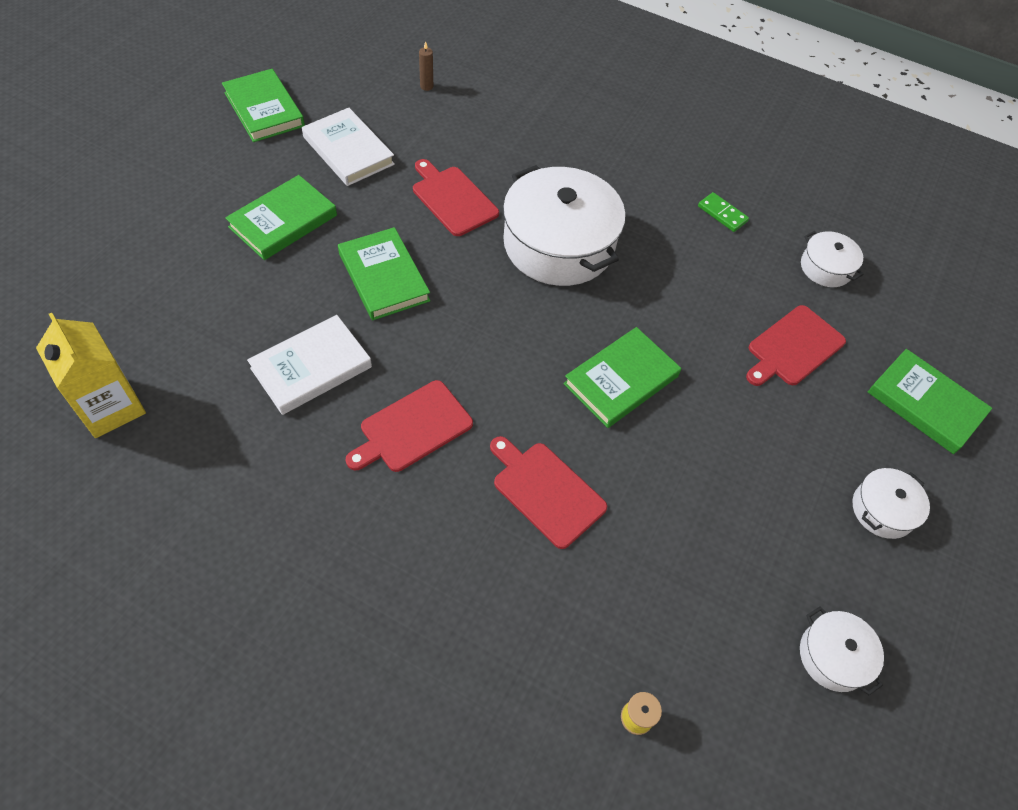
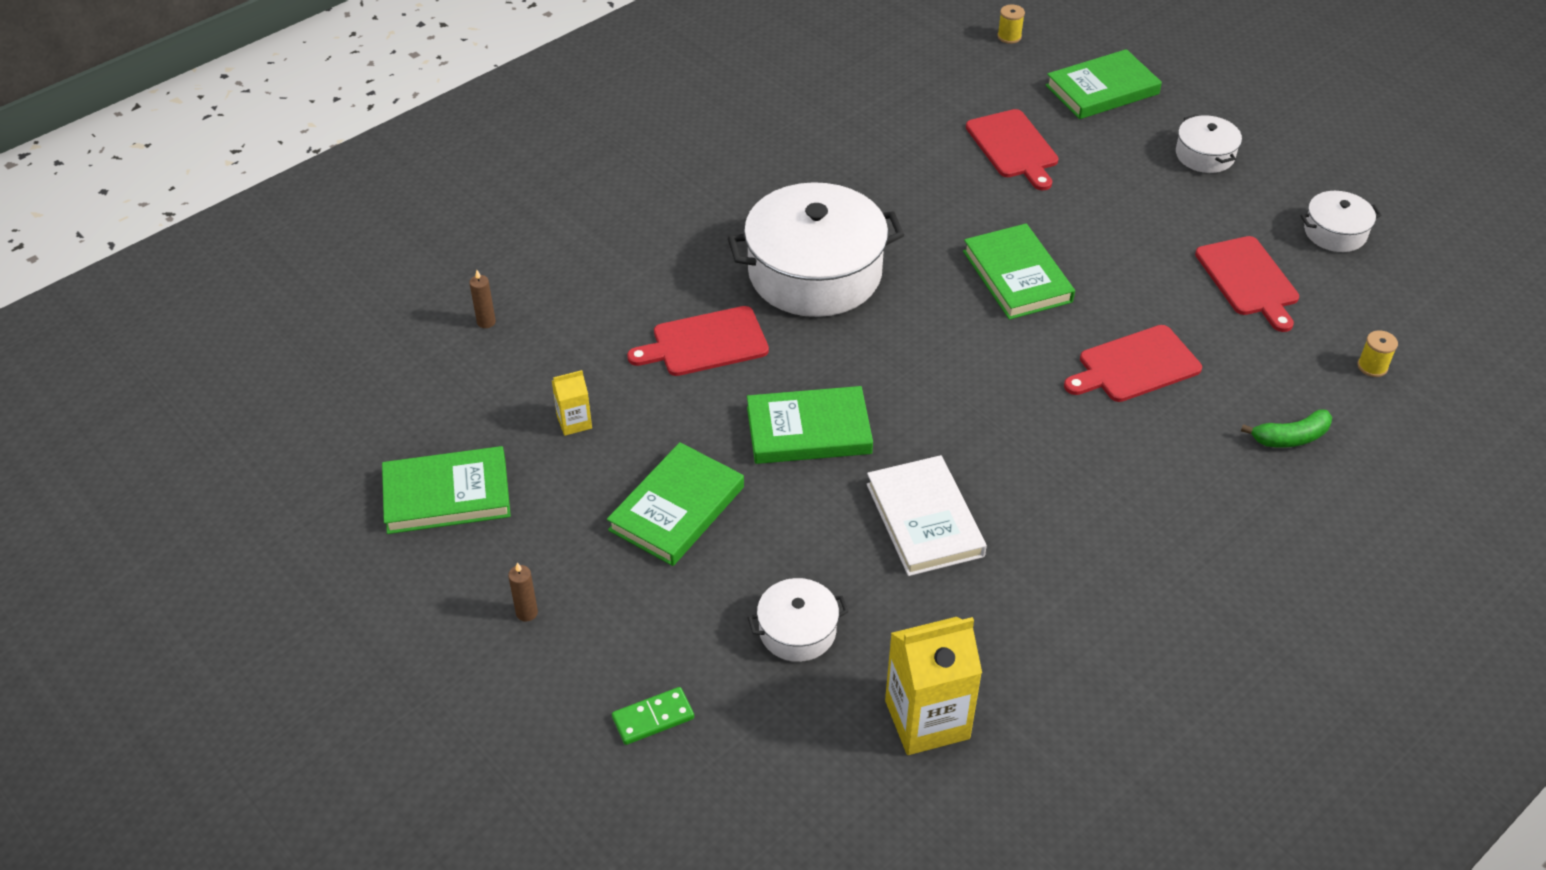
camera: 65 degrees left, 10 degrees down
green book [225,175,337,260] -> green book turned 60 degrees clockwise [607,442,744,566]
white book [302,108,395,186] -> yellow carton [552,370,592,436]
red cutting board [346,380,473,472] -> red cutting board moved to [1195,236,1299,332]
green domino [698,192,749,232] -> green domino moved to [612,687,694,745]
white pot [801,231,864,287] -> white pot moved to [747,578,848,662]
none -> brown candle [508,562,538,622]
none -> yellow spool [998,4,1025,44]
none -> green banana [1241,409,1333,448]

